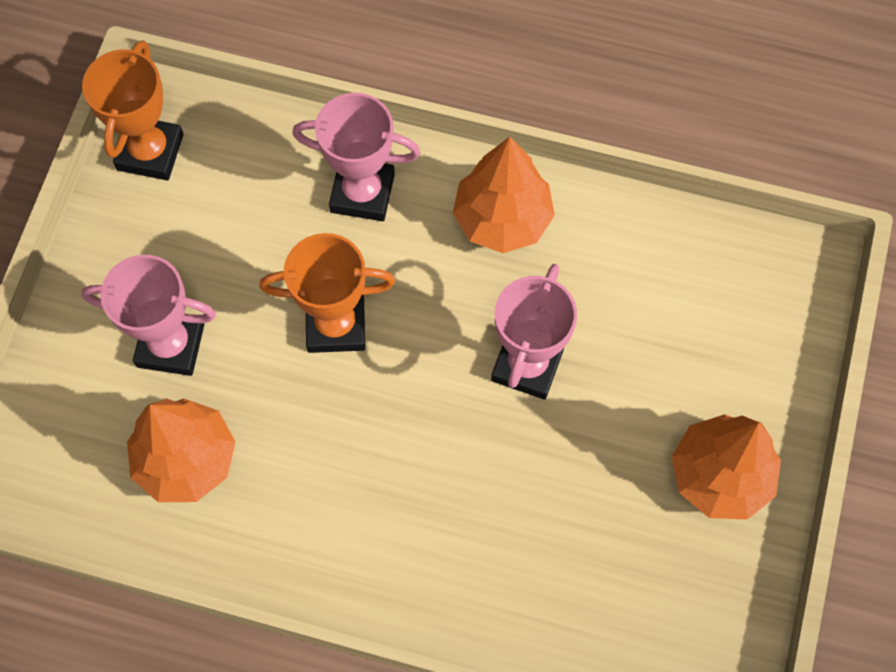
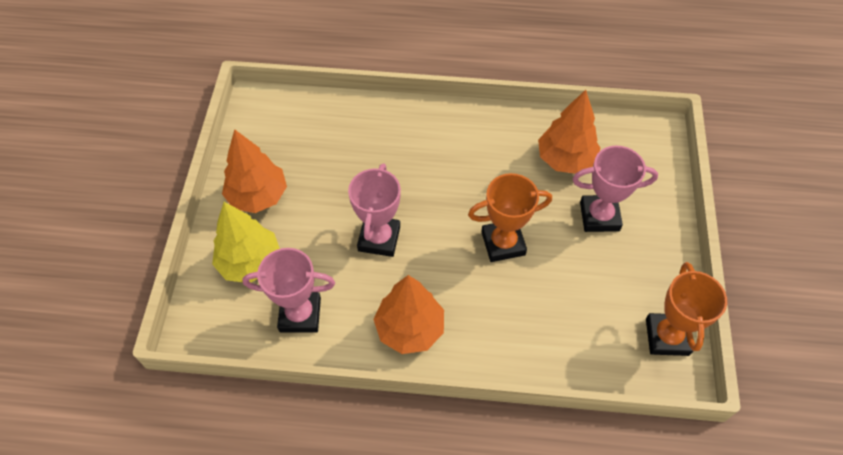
camera: 170 degrees right, 10 degrees down
pink trophy [292,93,421,221] -> pink trophy moved to [242,248,335,333]
none -> yellow tree [212,202,280,282]

